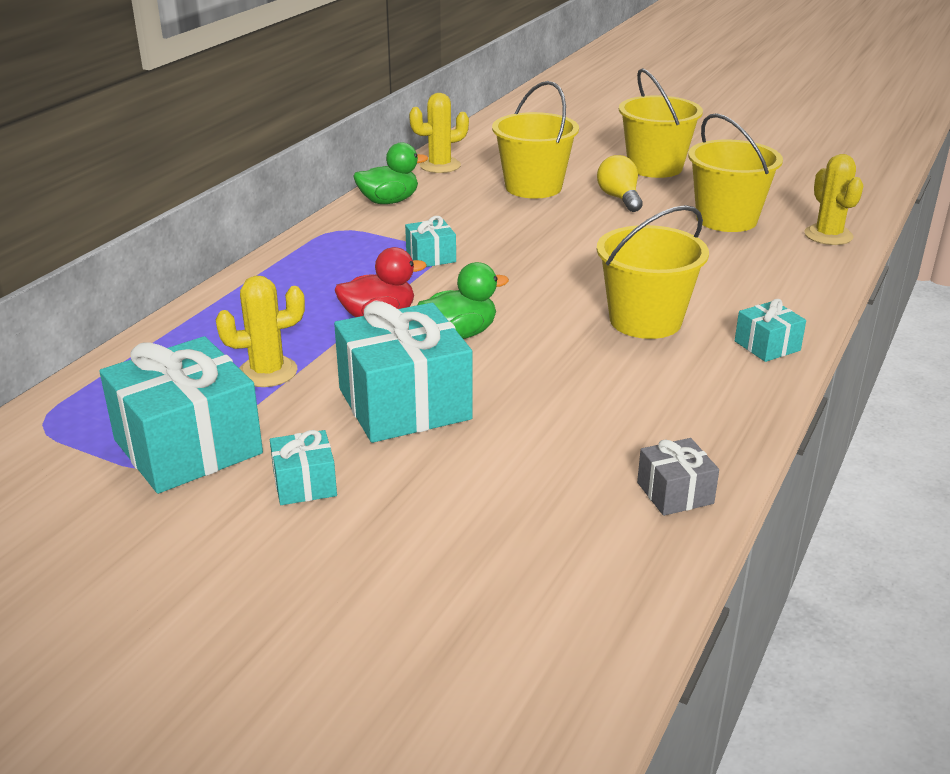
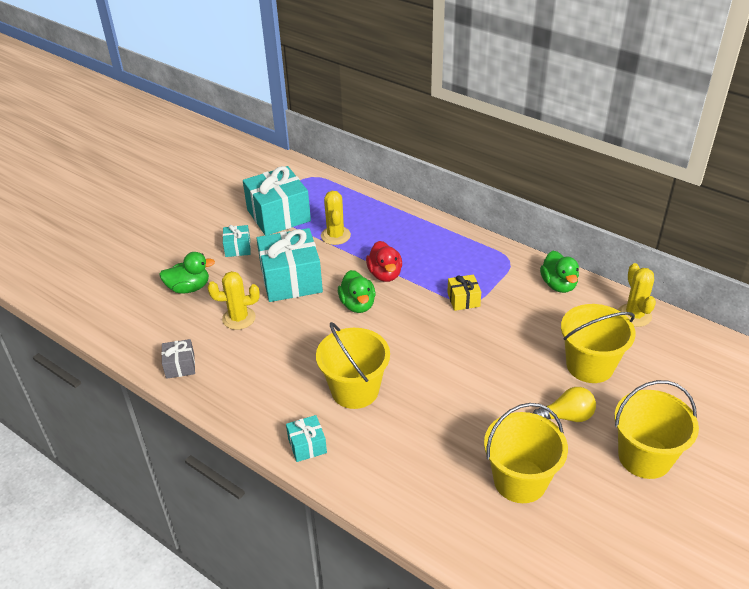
camera: 100 degrees right, 10 degrees up
turquoise gift [405,216,456,267] -> yellow gift [447,275,481,311]
yellow cactus [804,154,864,245] -> yellow cactus moved to [208,271,260,330]
none -> green duck [159,252,215,294]

